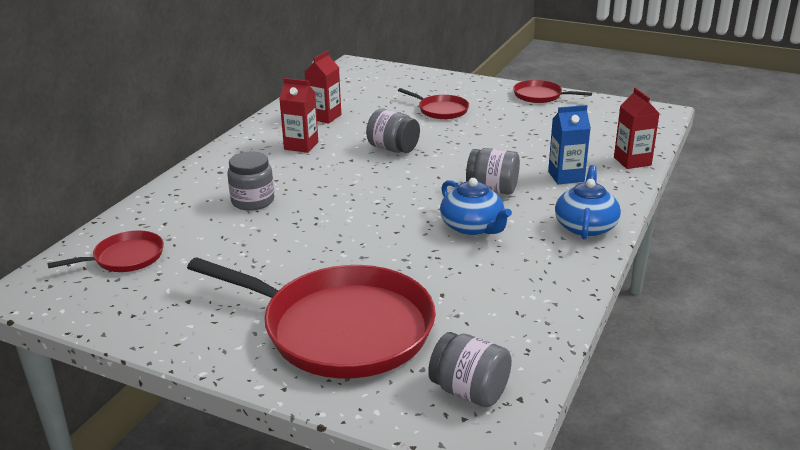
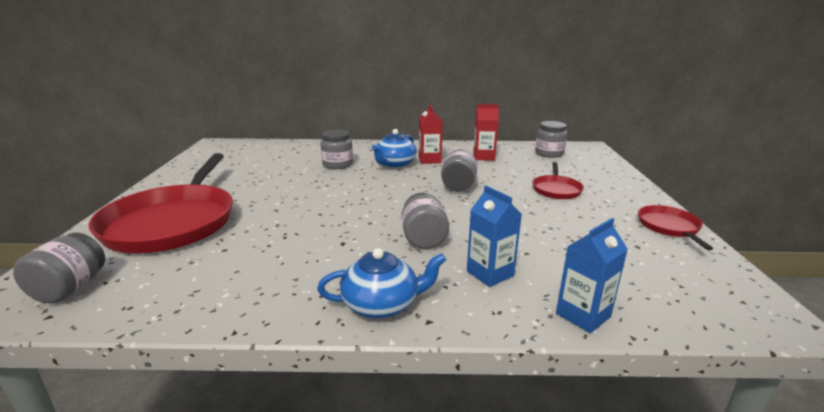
camera: 65 degrees right, 5 degrees down
red pan [47,230,164,272] -> none
blue teapot [440,178,512,236] -> blue teapot moved to [372,129,417,168]
red carton [614,88,660,169] -> blue carton [556,218,628,333]
none -> grey jar [535,121,567,158]

